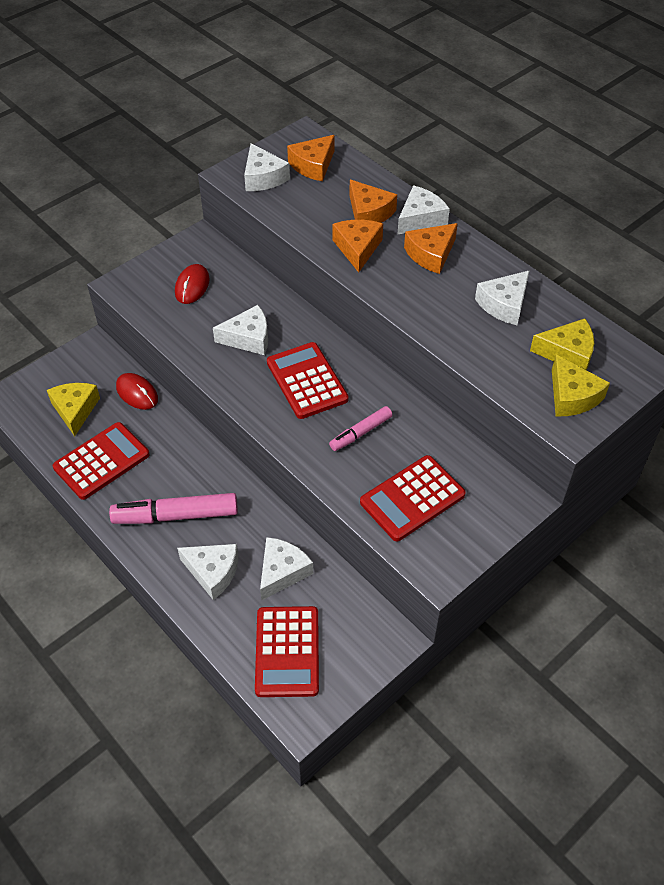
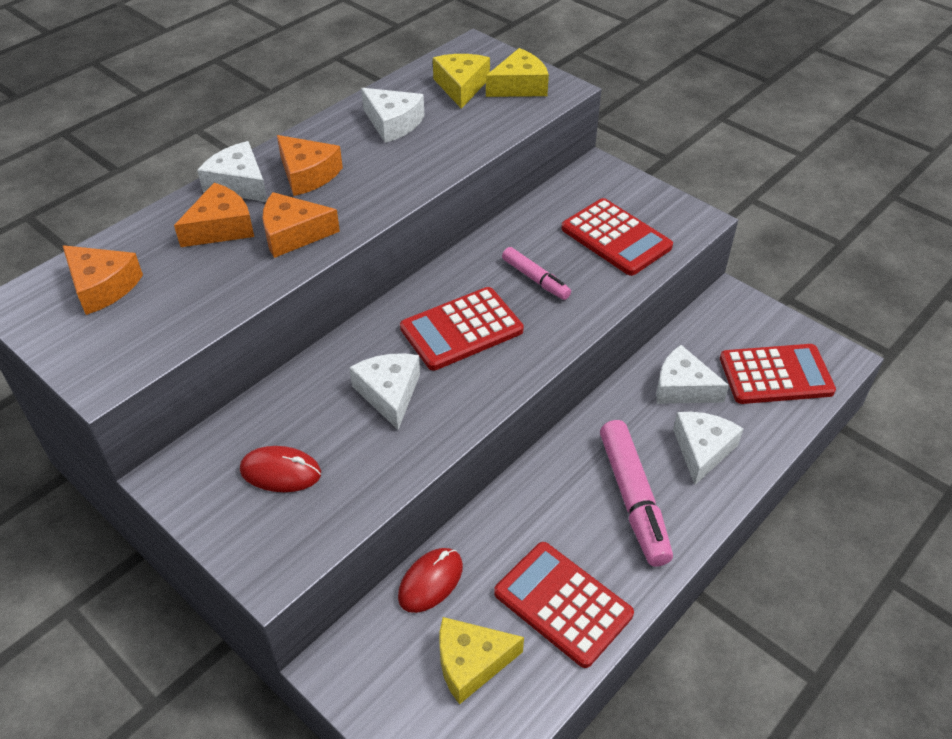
camera: 95 degrees left, 5 degrees down
white cheese [244,144,290,191] -> none

